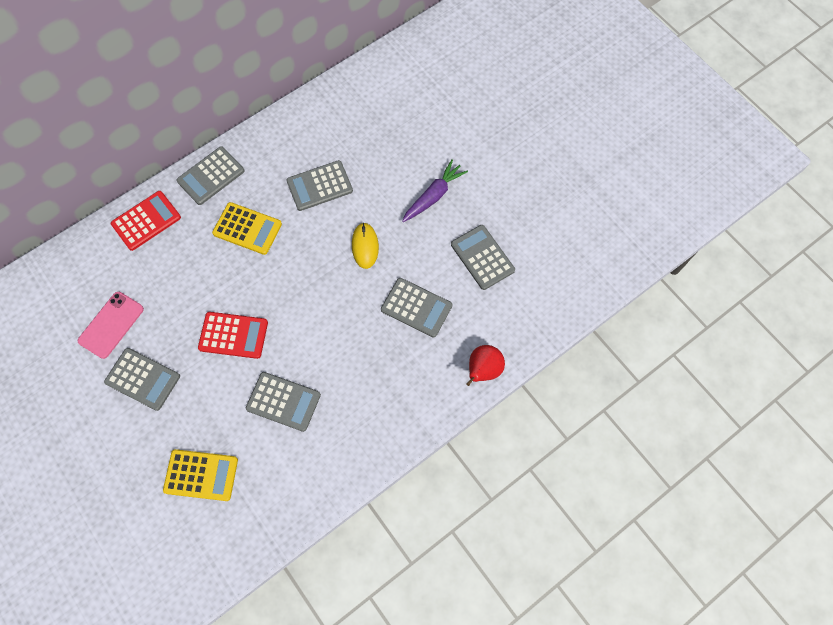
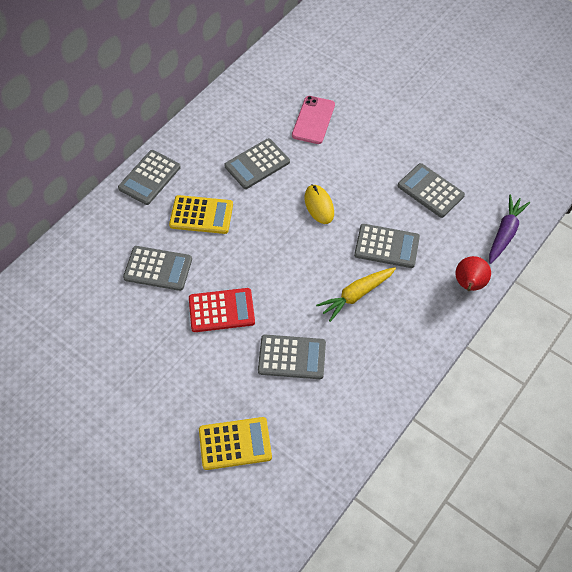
camera: 15 degrees left, 10 degrees down
pink phone [78,292,144,359] -> pink phone moved to [292,96,335,144]
grey calculator [104,348,180,411] -> grey calculator moved to [123,246,192,291]
red calculator [111,191,181,251] -> none
purple carrot [402,159,468,222] -> purple carrot moved to [489,195,530,264]
none -> yellow carrot [316,267,396,322]

